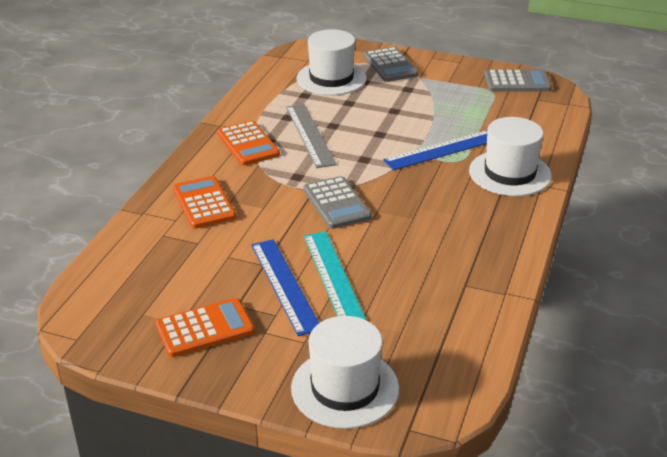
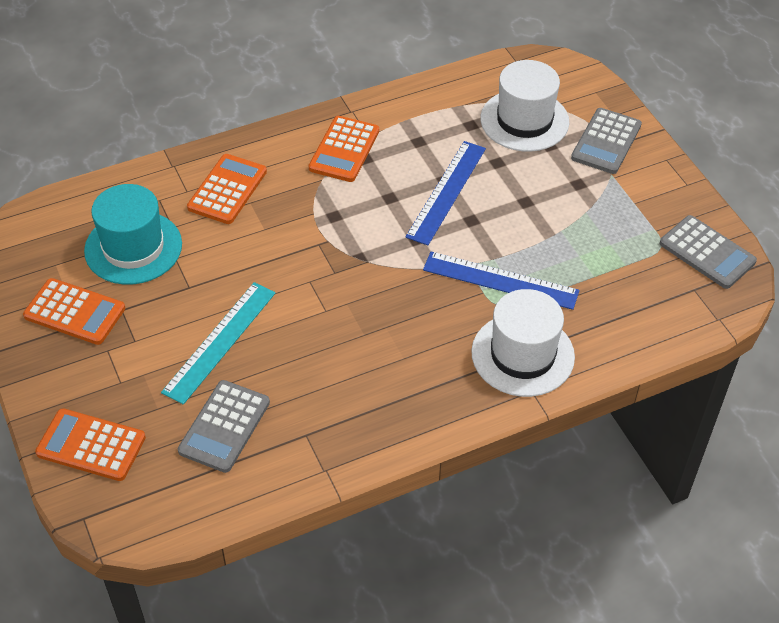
camera: 45 degrees right, 15 degrees up
blue ruler [251,239,319,336] -> blue ruler moved to [405,141,486,245]
grey ruler [286,104,337,168] -> none
white hat [291,316,399,429] -> orange calculator [35,408,146,481]
grey calculator [303,176,372,229] -> grey calculator moved to [178,380,270,473]
none -> turquoise hat [84,184,182,285]

